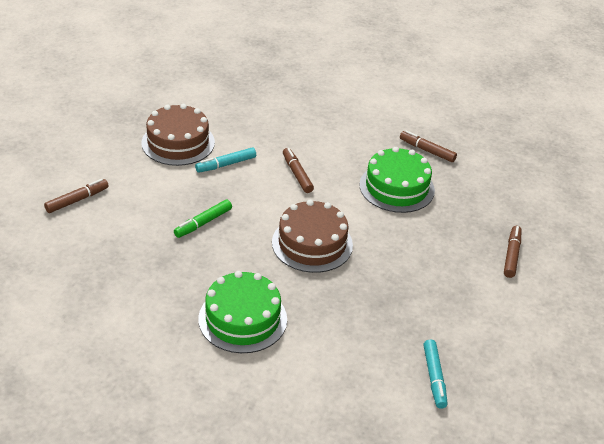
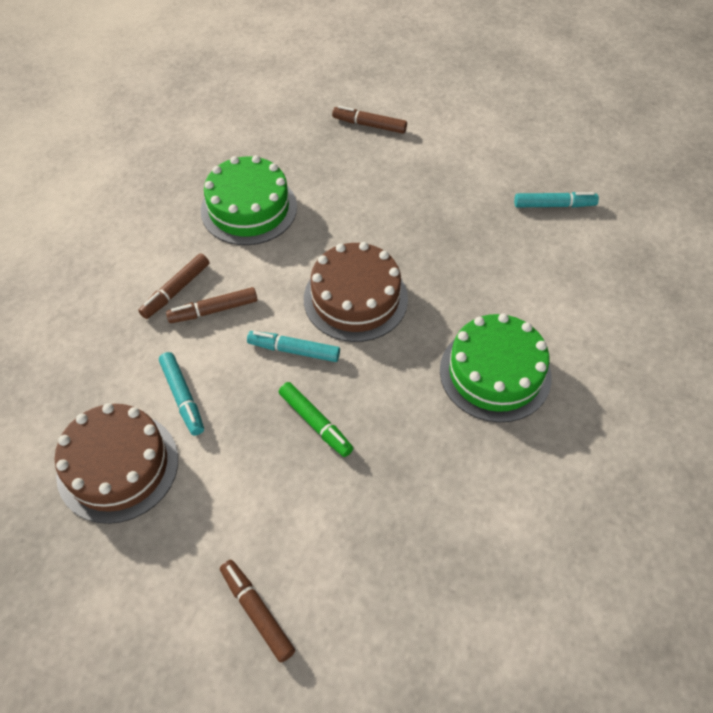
camera: 85 degrees left, 15 degrees up
brown marker [400,130,457,162] -> brown marker moved to [138,254,209,319]
none -> turquoise marker [247,331,340,362]

